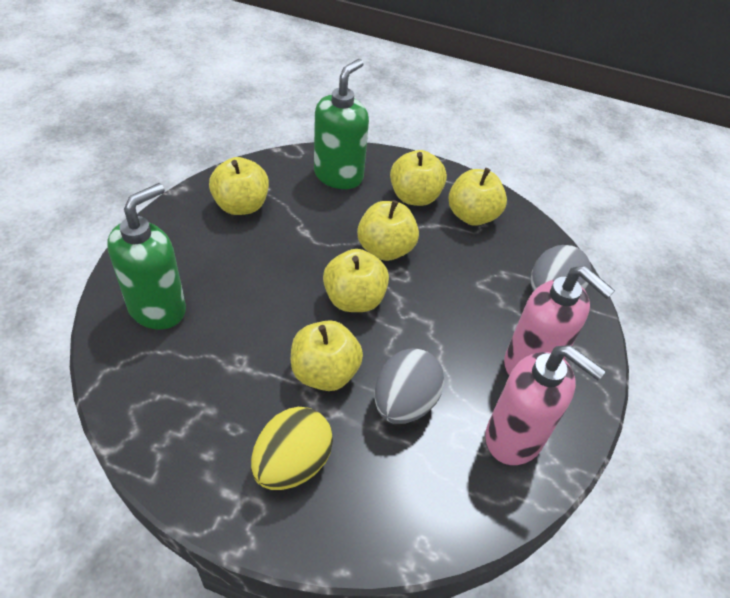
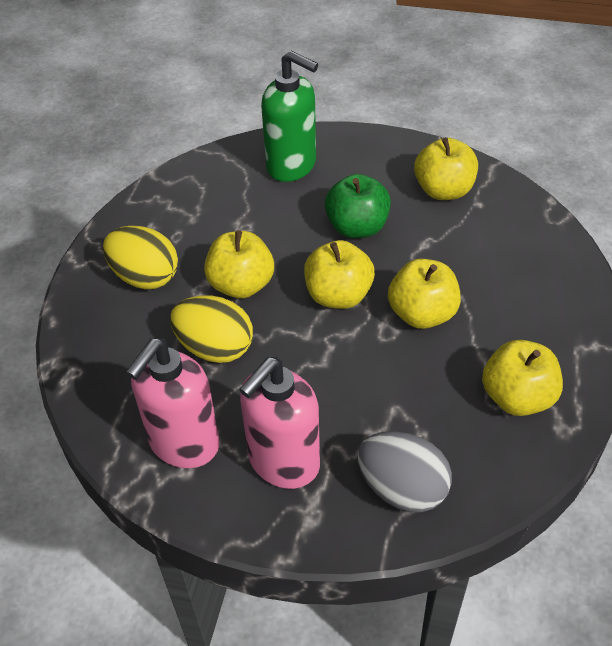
camera: 90 degrees right, 0 degrees up
green soap dispenser [314,59,369,189] -> none
grey egg [374,348,444,424] -> yellow egg [170,295,253,363]
yellow apple [390,150,447,206] -> none
none -> green apple [325,174,391,238]

